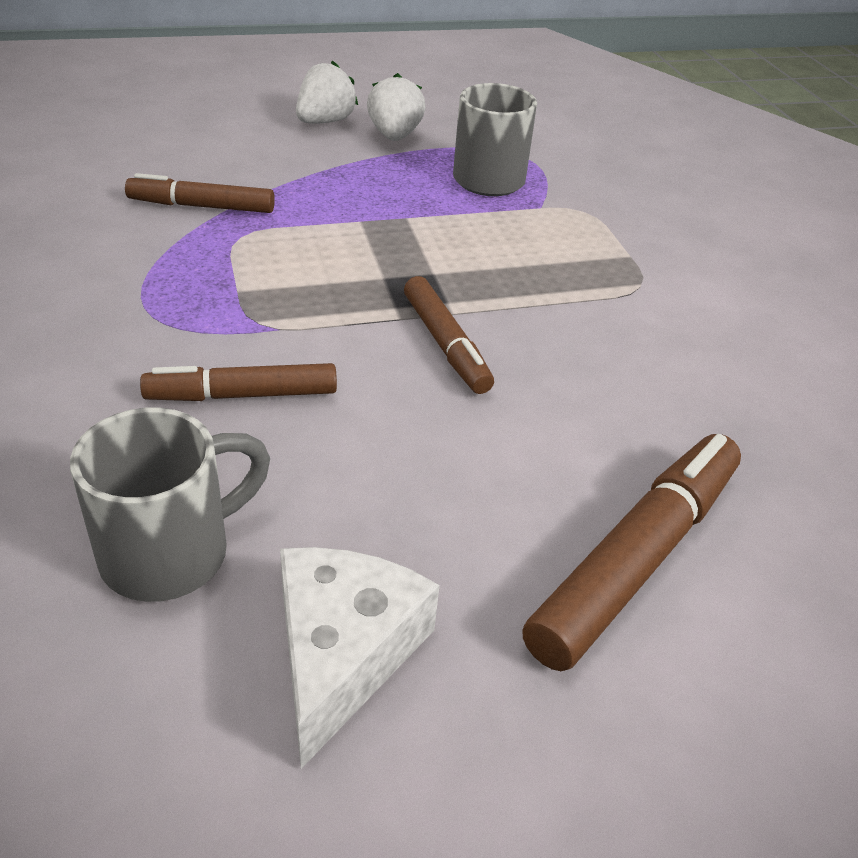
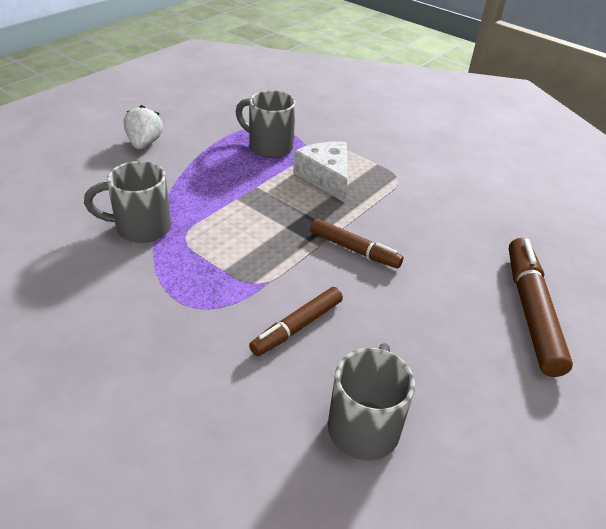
camera: 35 degrees left, 0 degrees up
brown marker [125,173,275,213] -> grey mug [84,161,171,243]
white cheese [280,547,440,769] -> white cheese moved to [293,141,347,203]
white strawberry [367,73,425,141] -> none

